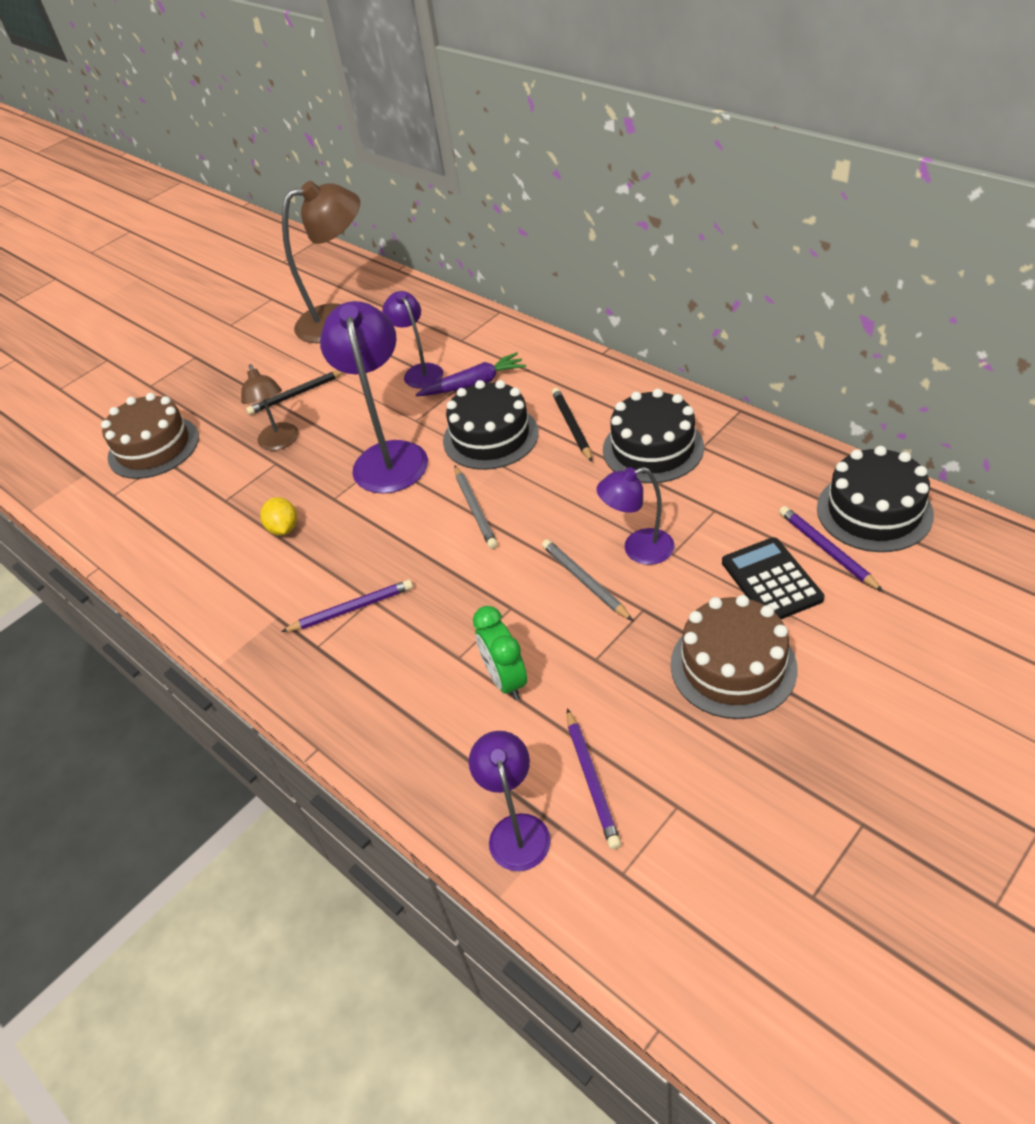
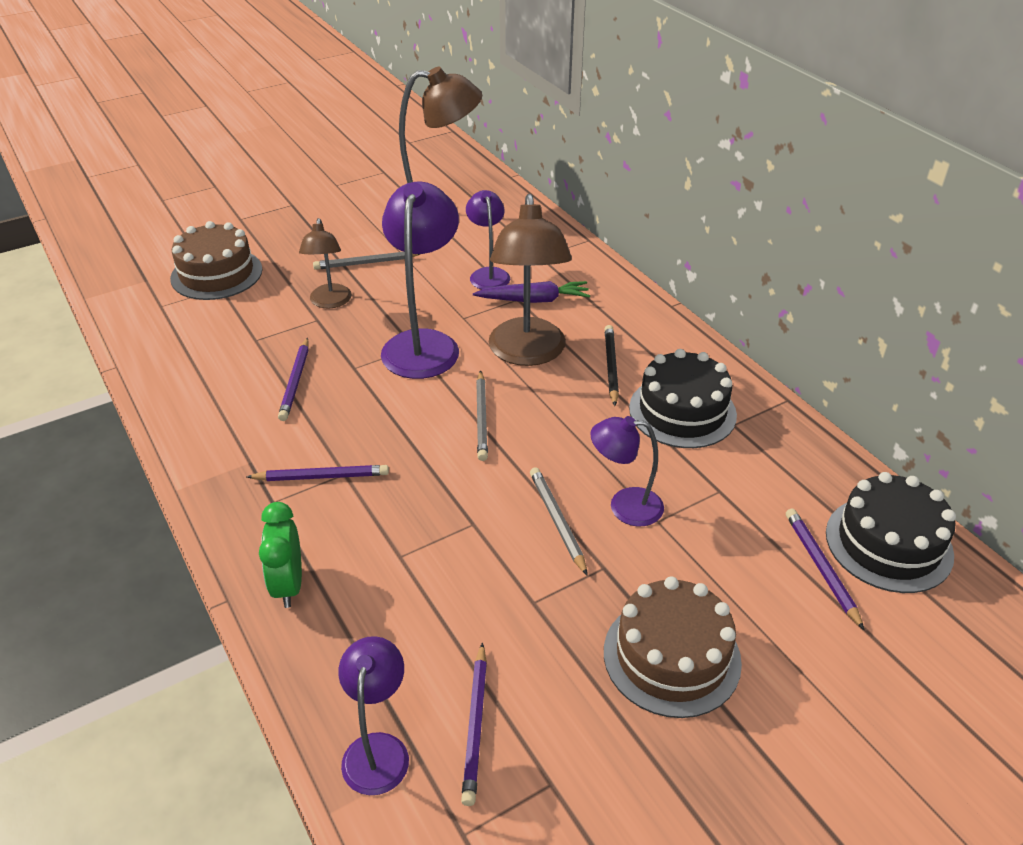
camera: 10 degrees right, 5 degrees down
black pencil [246,371,344,415] -> grey pencil [313,252,420,270]
yellow lemon [260,497,297,535] -> purple pencil [278,337,309,421]
black cake [443,380,539,470] -> brown lamp [489,194,572,366]
green clock [473,606,527,700] -> green clock moved to [259,502,302,608]
black calculator [722,537,824,619] -> none

